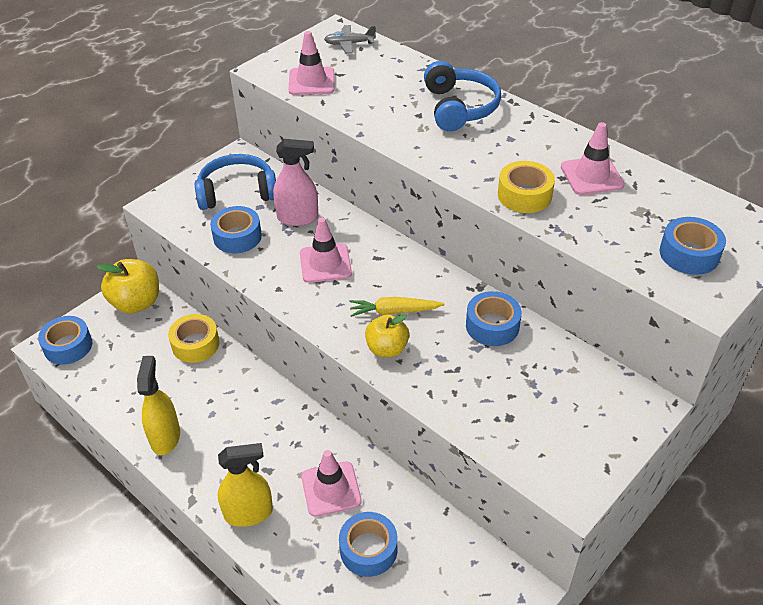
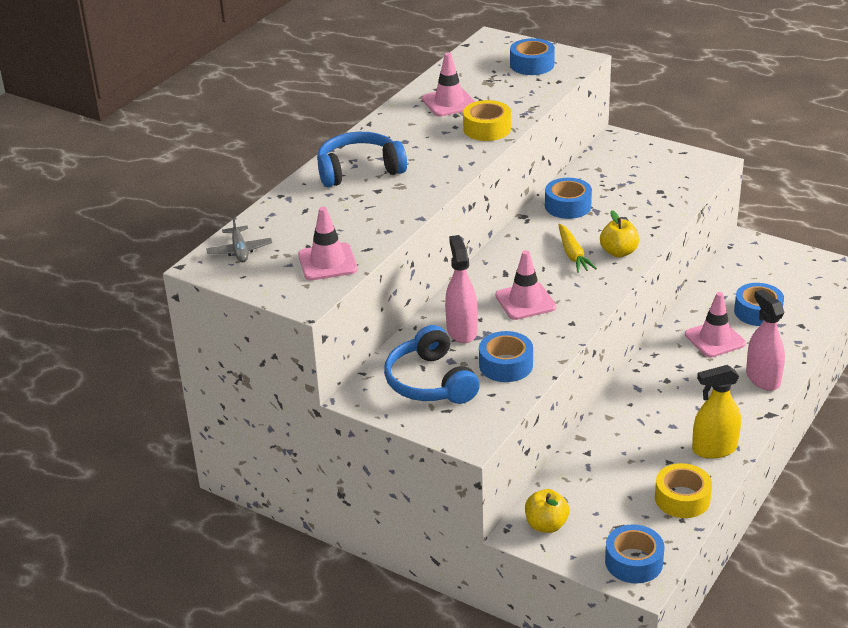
camera: 100 degrees left, 10 degrees down
yellow apple [97,259,159,314] -> yellow apple [525,489,570,533], size x0.65
yellow tape [168,314,220,363] -> yellow tape moved to [655,463,712,518]
yellow spray bottle [218,443,273,527] -> pink spray bottle [746,289,785,391]

